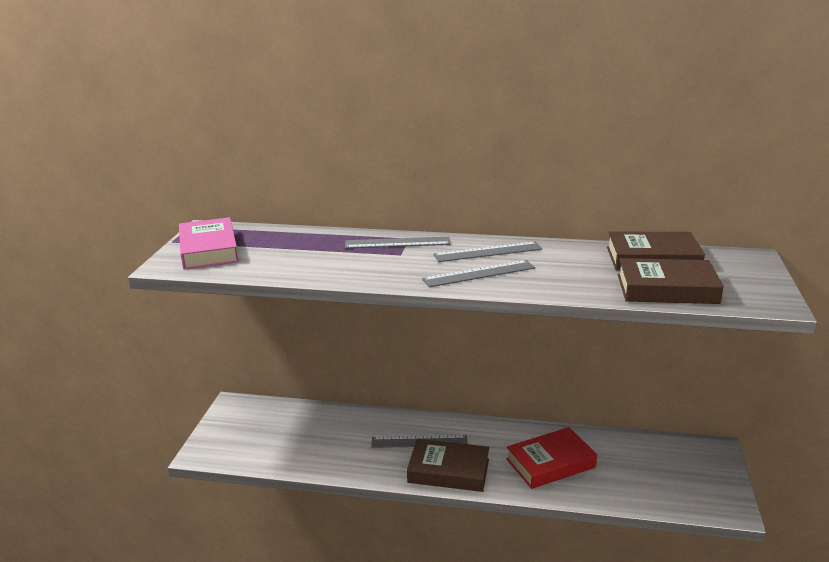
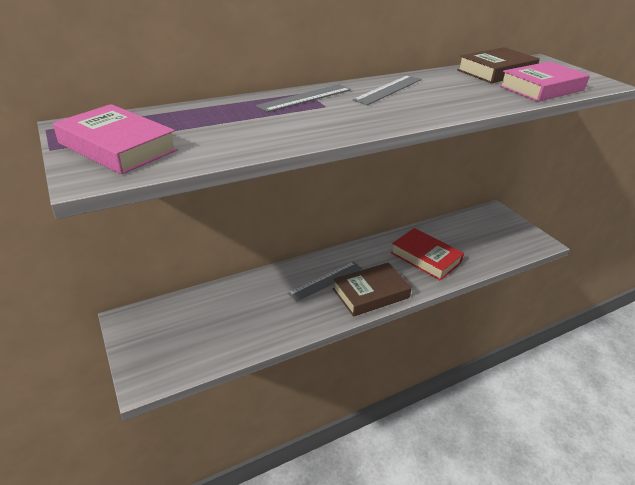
camera: 40 degrees left, 10 degrees up
grey ruler [422,260,535,287] -> none
red book [506,427,597,489] -> red book turned 75 degrees counterclockwise [391,228,464,281]
brown book [618,258,724,304] -> pink book [499,62,590,102]

